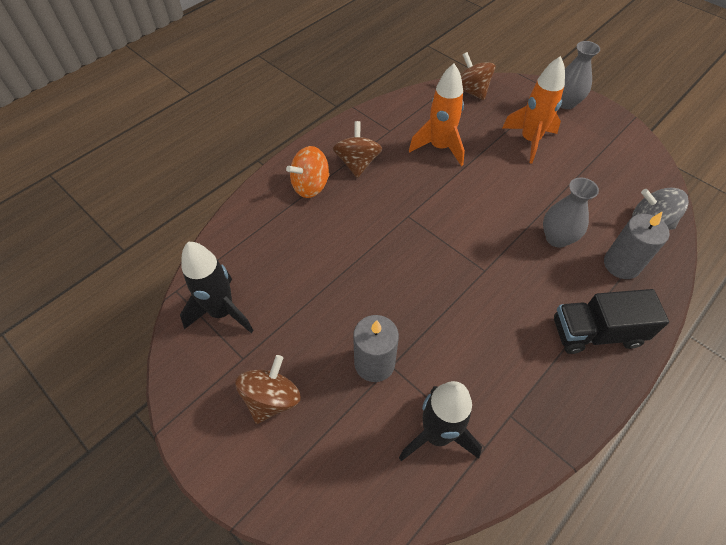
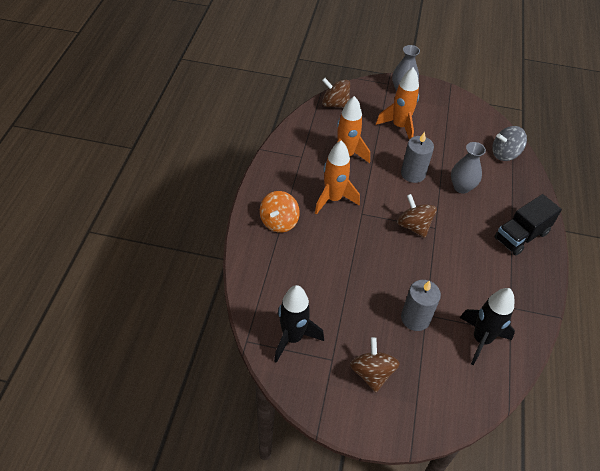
camera: 35 degrees left, 5 degrees down
brown spinning top [333,121,382,178] -> brown spinning top moved to [397,194,437,238]
grey candle [604,211,670,279] -> grey candle moved to [401,132,434,183]
none -> orange rocket [315,140,360,215]

